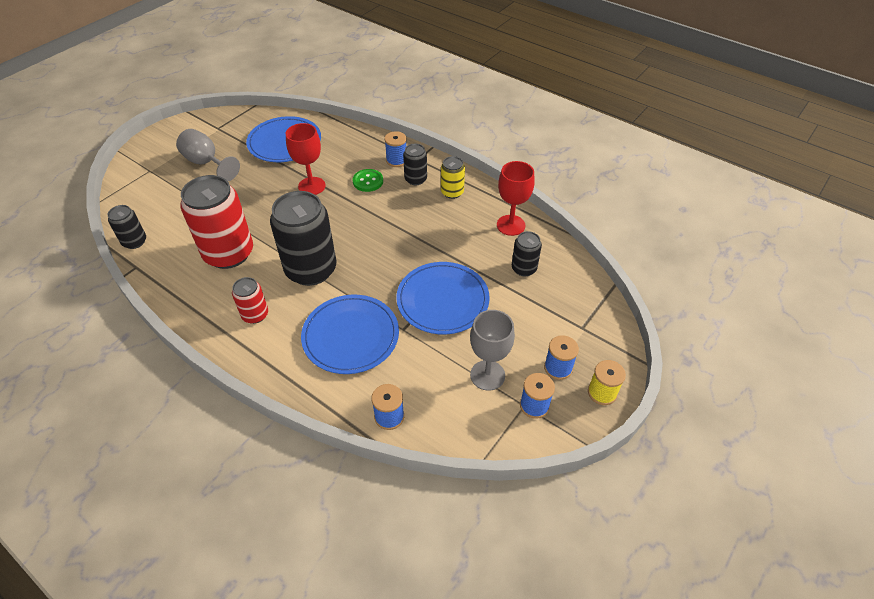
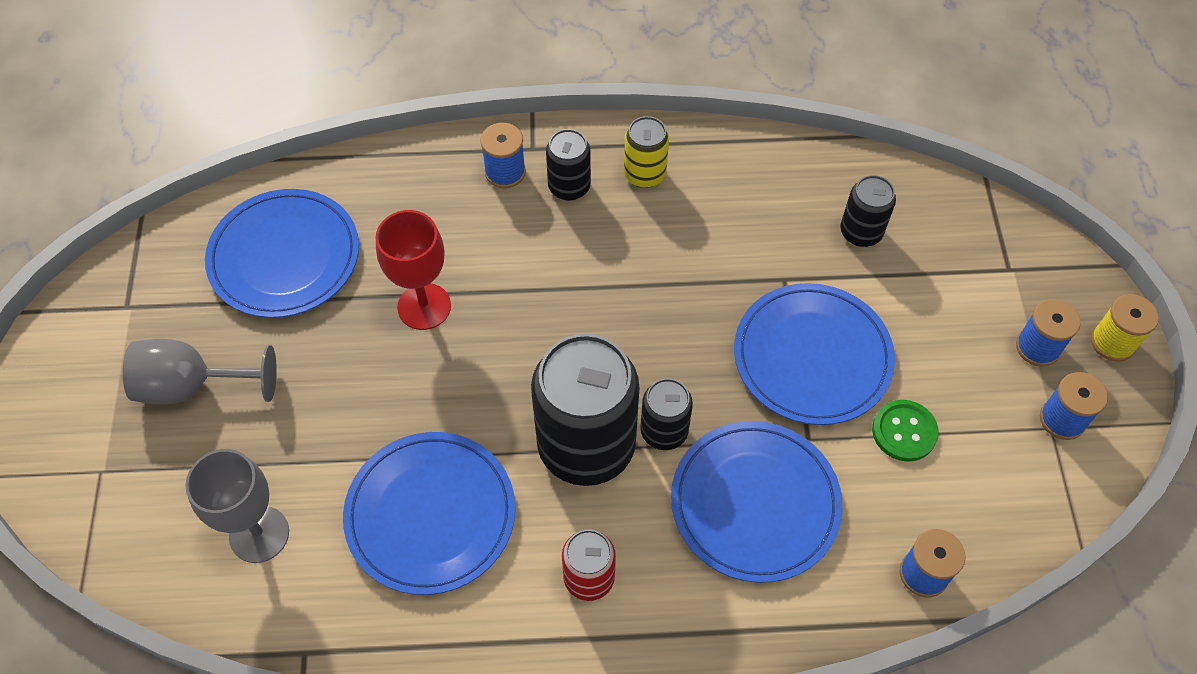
camera: 40 degrees left, 10 degrees up
black can [107,205,146,249] -> black can moved to [640,378,693,450]
red can [180,175,253,269] -> blue plate [343,432,515,595]
green button [353,169,383,192] -> green button moved to [872,400,939,462]
grey goblet [470,310,515,391] -> grey goblet moved to [185,449,289,563]
red goblet [497,161,535,236] -> none

